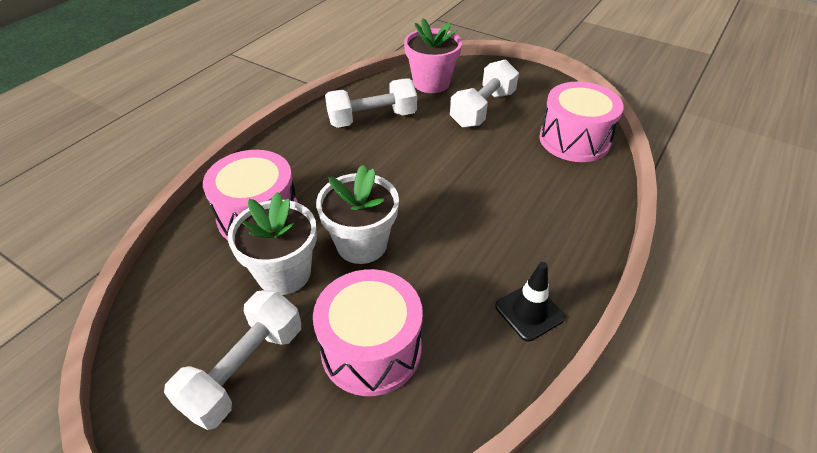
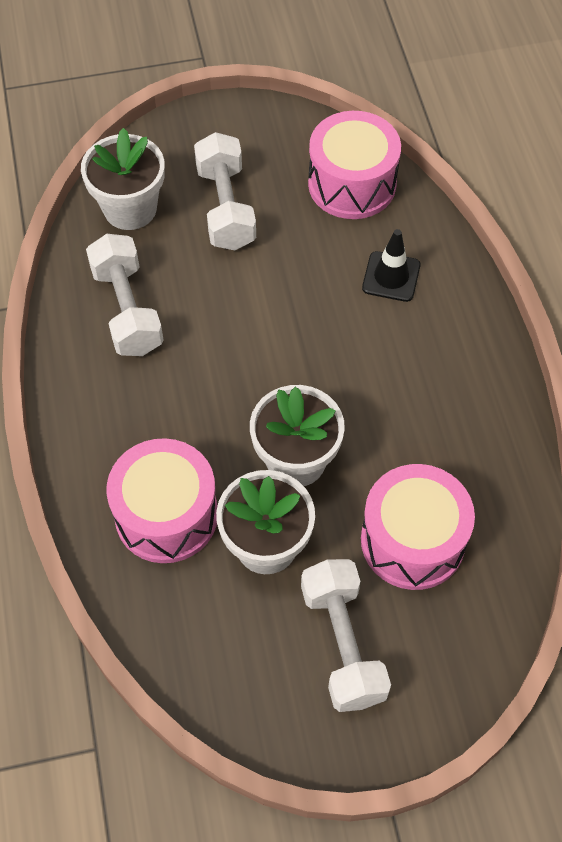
camera: 45 degrees left, 15 degrees up
white dumbbell [325,79,417,128] -> white dumbbell turned 45 degrees counterclockwise [86,234,164,356]
pink flower pot [404,18,462,93] -> white flower pot [81,128,165,230]
black traffic cone [495,262,565,342] -> black traffic cone moved to [362,229,421,302]

